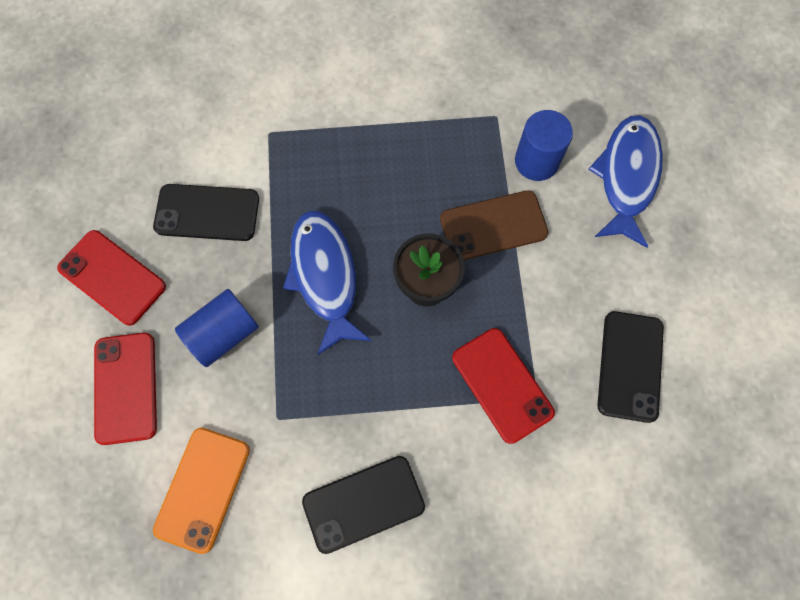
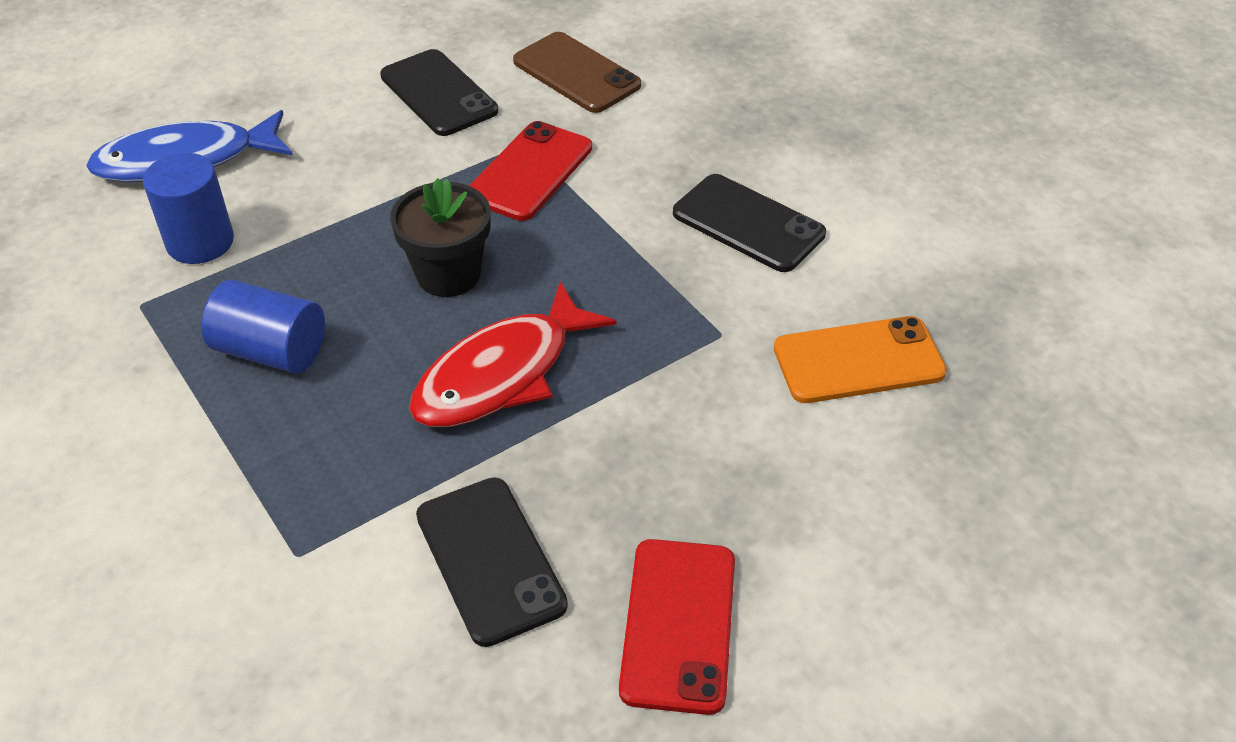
camera: 120 degrees left, 25 degrees down
red phone [94,333,157,445] -> none
blue cylinder [175,289,259,367] -> blue cylinder moved to [201,280,325,374]
blue fish [283,211,372,355] -> red fish [409,282,616,427]
brown phone [440,190,549,260] -> brown phone moved to [513,32,641,113]
black phone [597,311,664,423] -> black phone turned 75 degrees clockwise [380,49,498,136]

